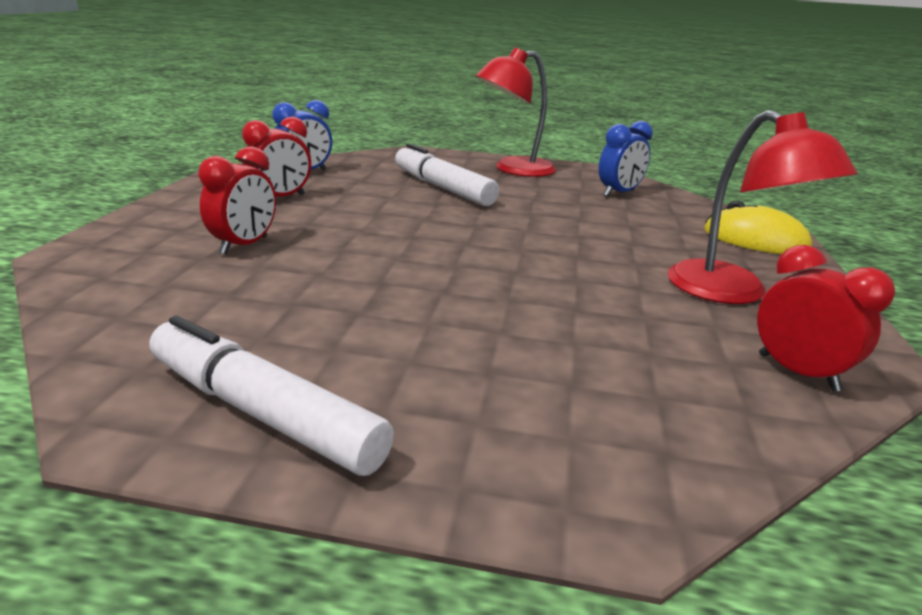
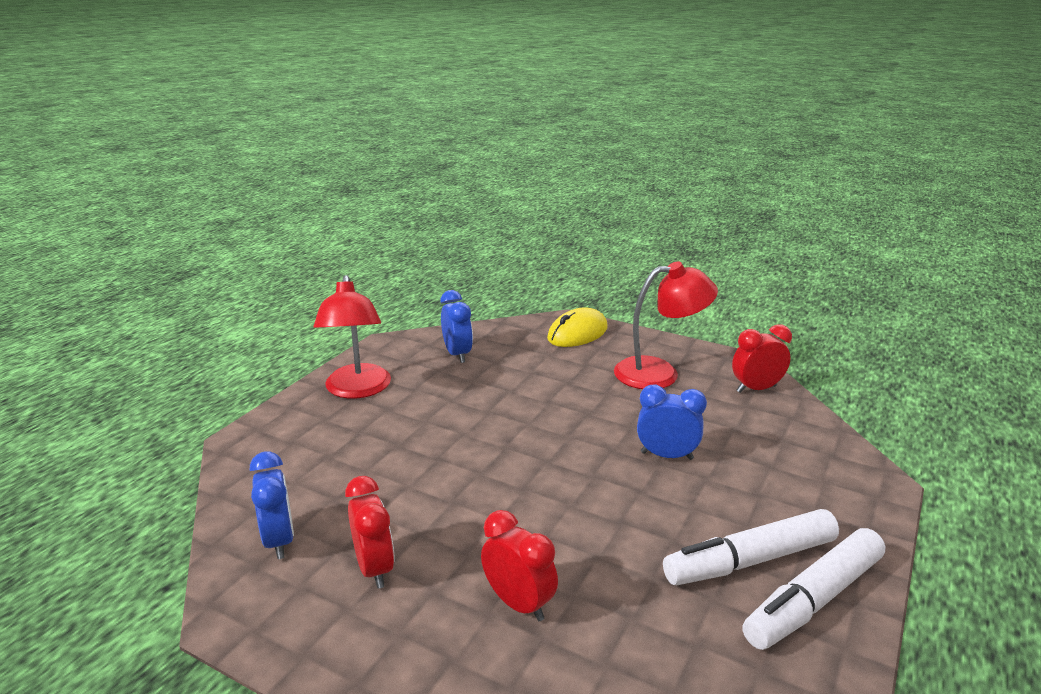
camera: 70 degrees left, 0 degrees up
white marker [395,143,499,206] -> white marker moved to [663,509,839,585]
none -> blue clock [637,385,707,460]

